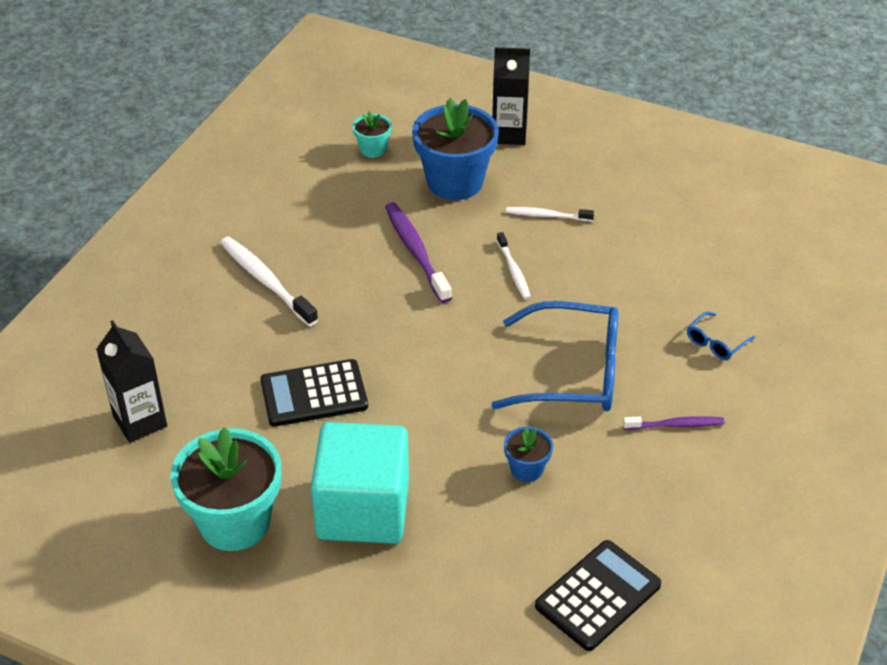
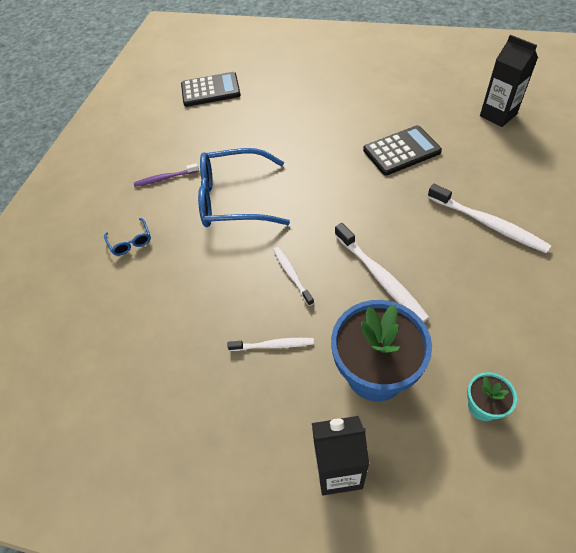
camera: 175 degrees right, 10 degrees up
turquoise flower pot [170,427,281,551] -> none
turquoise cube [311,422,409,544] -> none
purple toothbrush [385,202,452,303] -> white toothbrush [335,223,430,322]
blue flower pot [504,426,553,482] -> none
black calculator [535,540,661,651] -> black calculator turned 135 degrees counterclockwise [181,72,241,107]
blue glasses [687,312,756,360] -> blue glasses turned 120 degrees clockwise [104,218,151,256]

